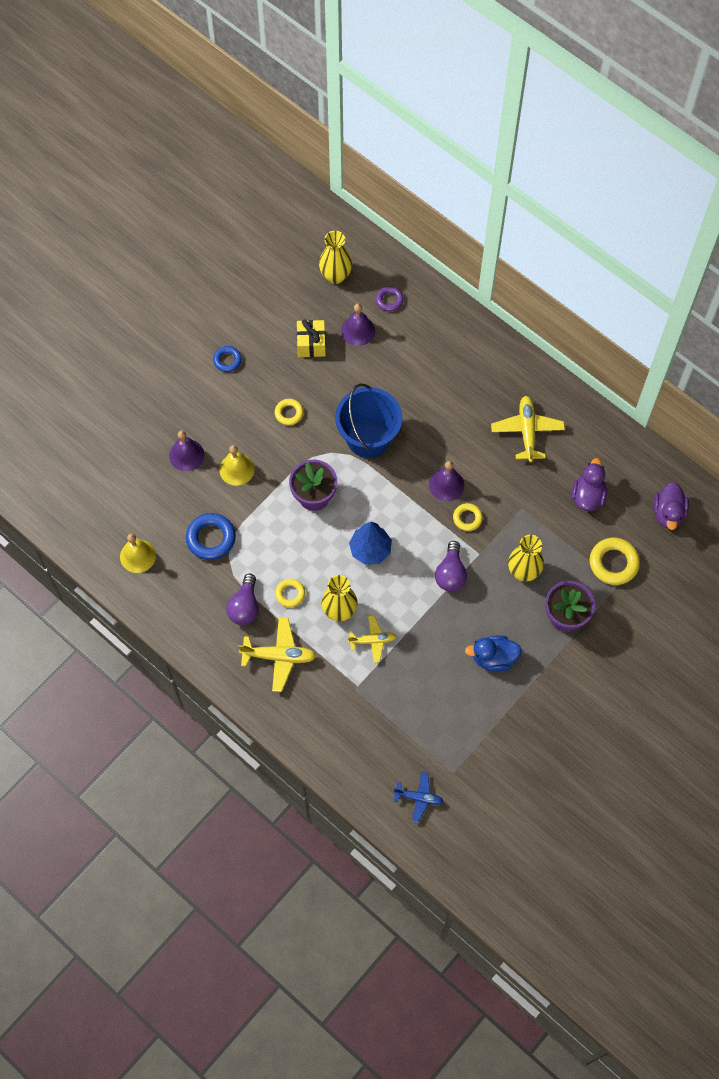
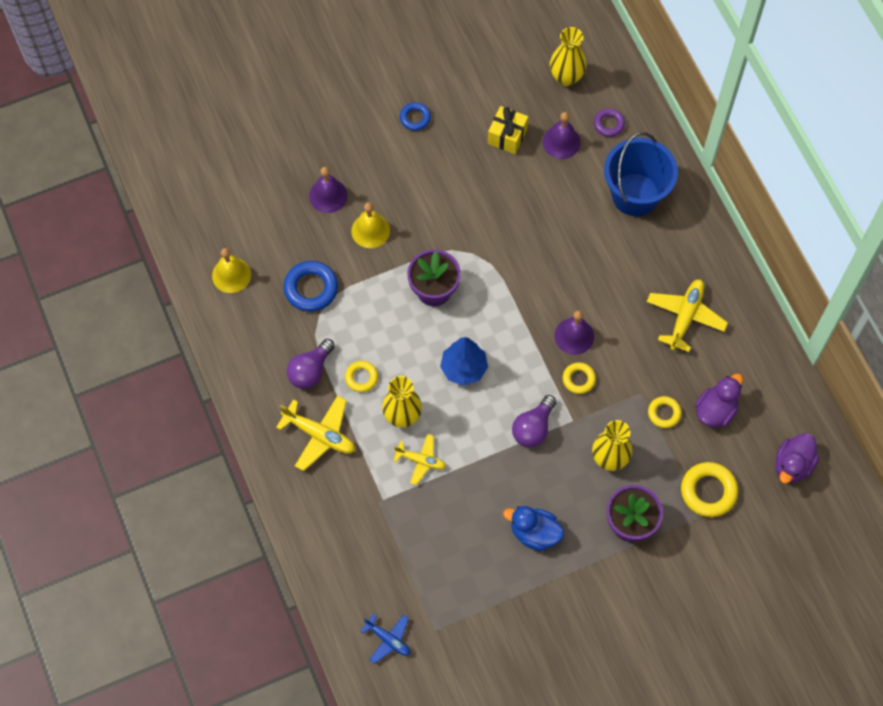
camera: 25 degrees right, 0 degrees up
yellow ring [275,399,303,425] -> yellow ring moved to [648,396,682,428]
blue bucket [335,383,403,458] -> blue bucket moved to [604,132,678,216]

